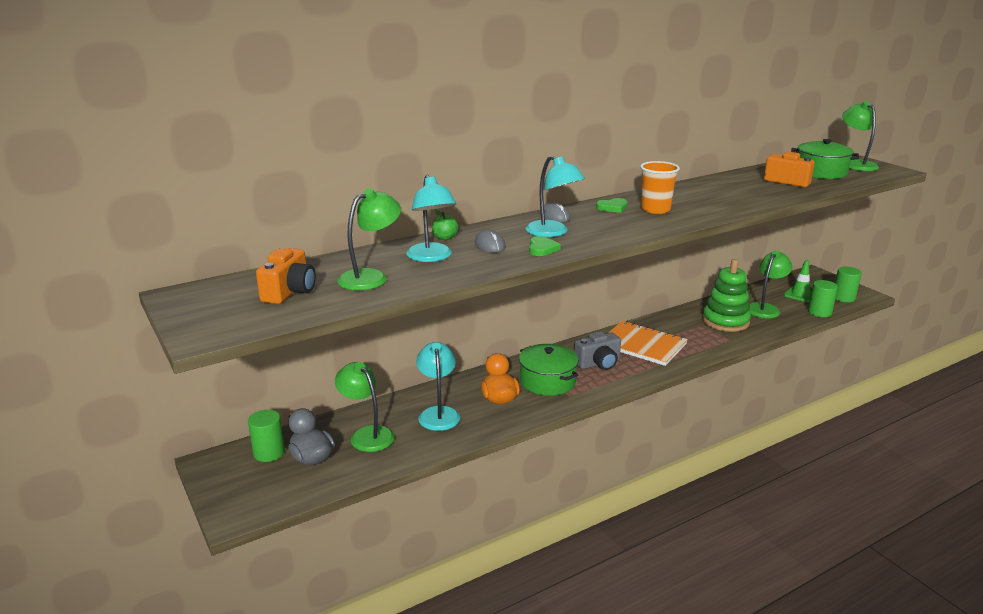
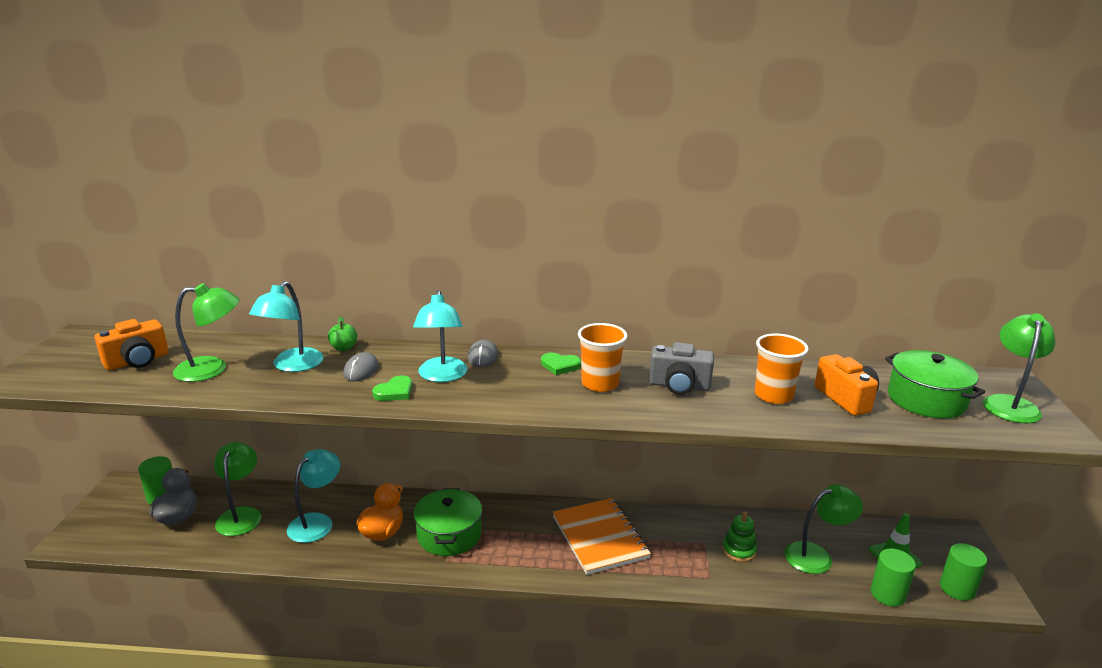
camera: 35 degrees right, 0 degrees up
grey camera [574,331,621,370] -> grey camera moved to [649,342,714,395]
green stacking toy [702,259,751,332] -> green stacking toy [722,511,757,562], size x0.54
none -> orange cup [755,334,809,404]

